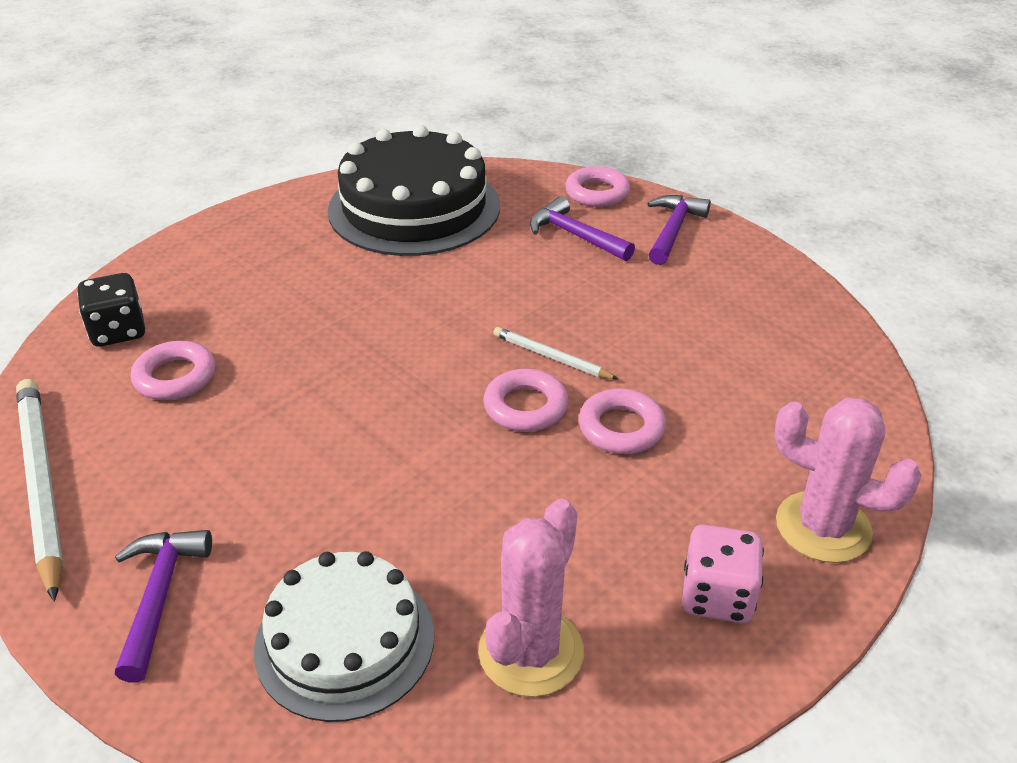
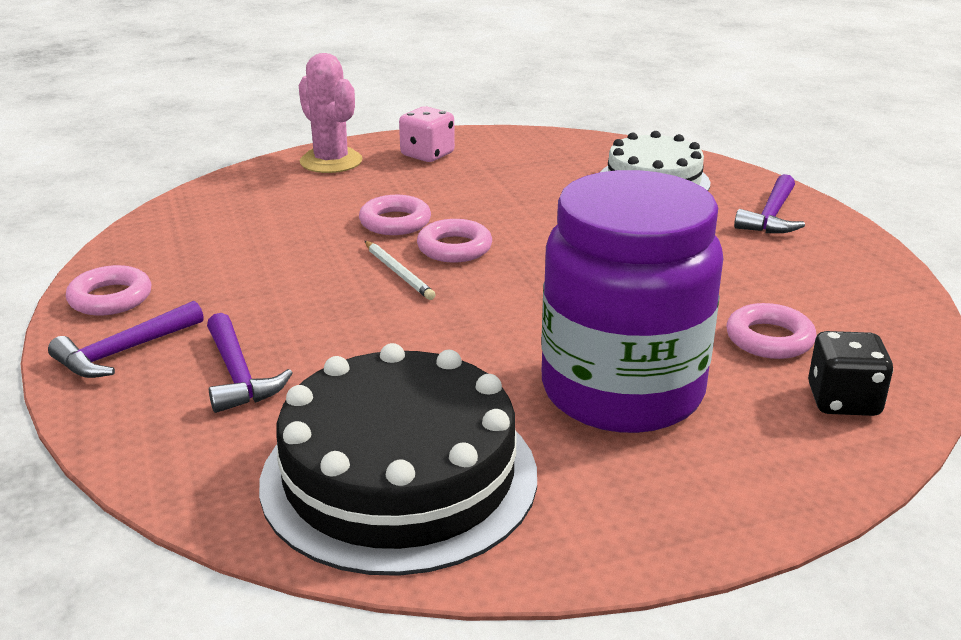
camera: 155 degrees left, 10 degrees down
white pencil [16,379,63,601] -> none
pink cactus [478,499,584,697] -> none
pink ring [565,166,630,207] -> pink ring moved to [66,265,151,316]
none -> purple jar [541,170,723,433]

